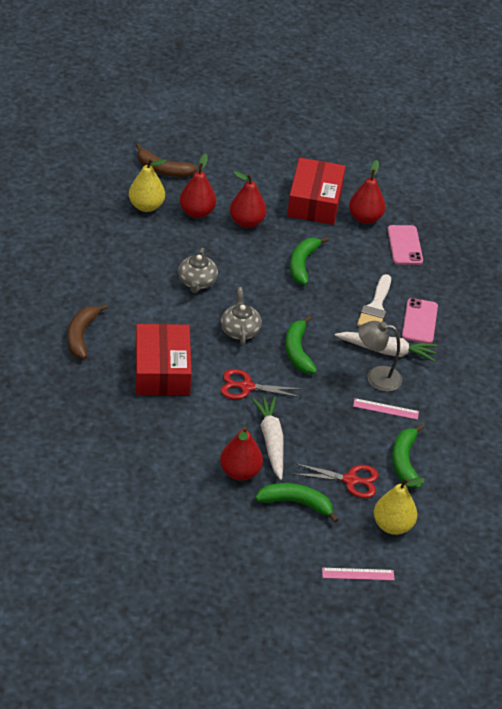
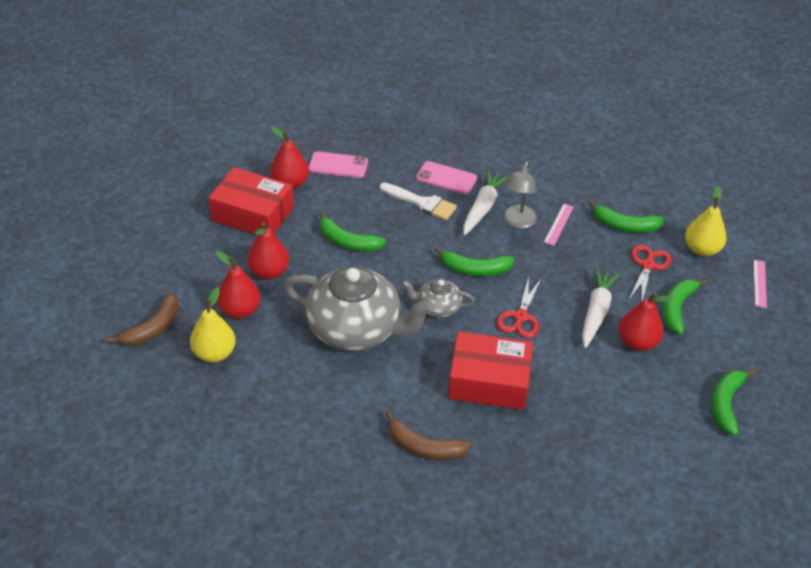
camera: 75 degrees left, 0 degrees up
grey teapot [178,248,218,293] -> grey teapot [283,266,435,351], size x2.08
white carrot [251,396,284,480] -> white carrot turned 105 degrees clockwise [582,267,620,348]
none -> green banana [712,369,755,436]

